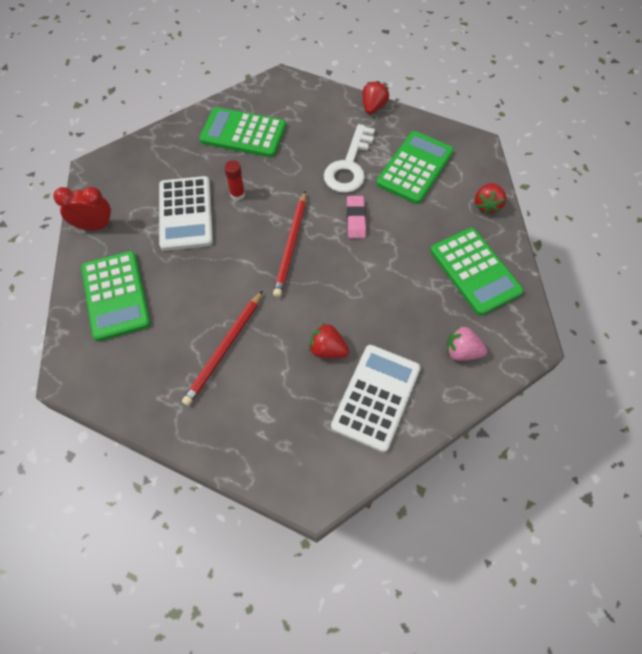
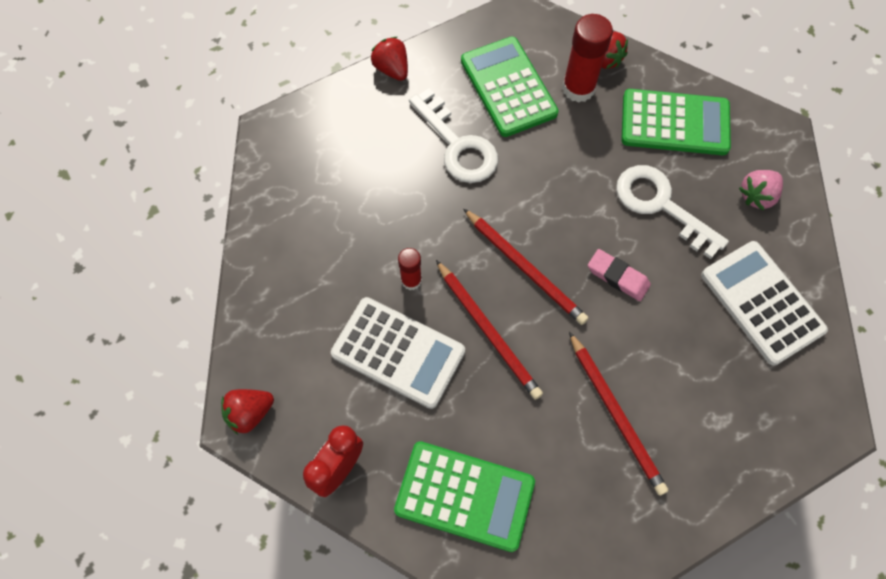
camera: 55 degrees left, 5 degrees up
green calculator [199,107,286,157] -> none
red strawberry [309,323,349,358] -> red strawberry moved to [221,389,274,435]
pink eraser [347,196,366,238] -> pink eraser moved to [588,249,651,301]
none -> red pencil [436,260,543,400]
none -> red glue stick [562,14,613,102]
none -> white key [616,165,729,259]

